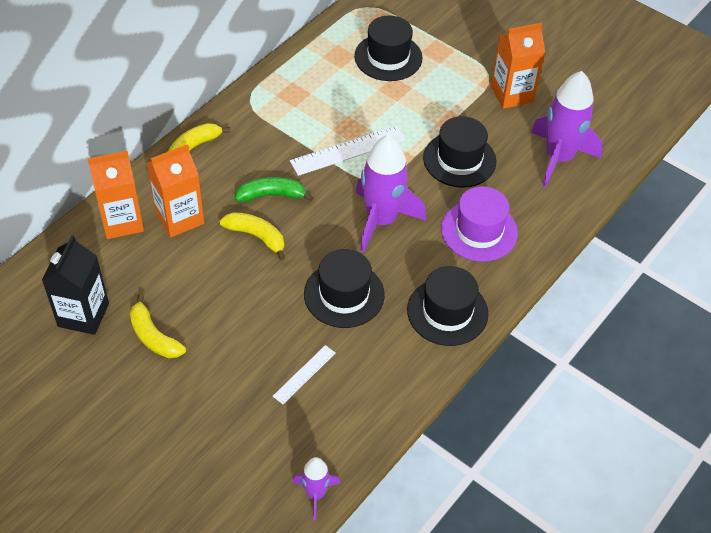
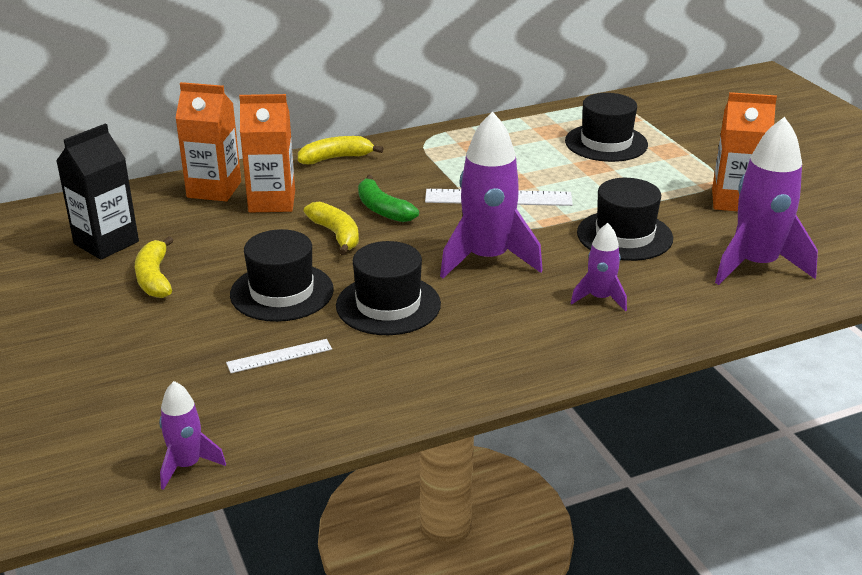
camera: 30 degrees right, 20 degrees down
green banana [235,177,313,202] -> green banana turned 150 degrees counterclockwise [358,175,419,222]
black hat [407,266,488,346] -> black hat moved to [230,229,334,322]
purple hat [441,186,518,262] -> purple rocket [571,223,627,311]

